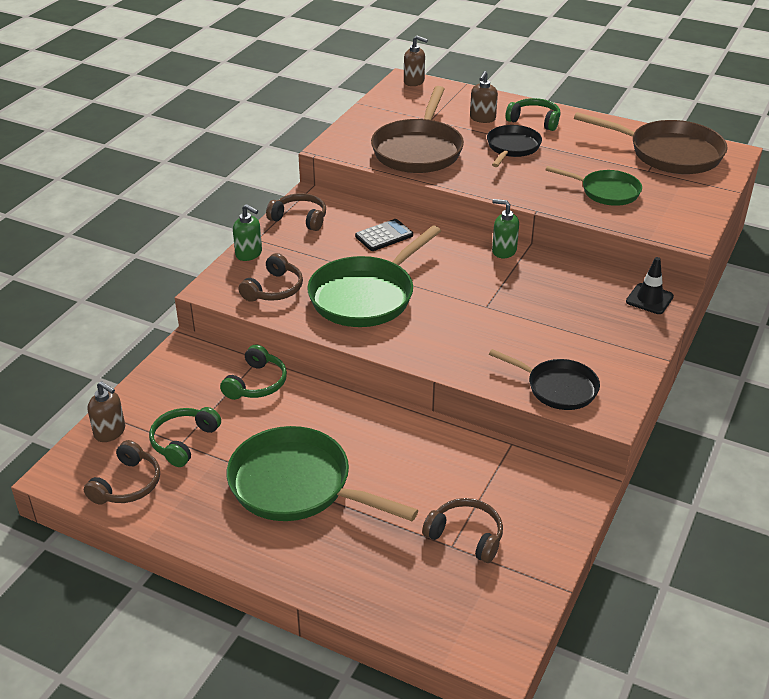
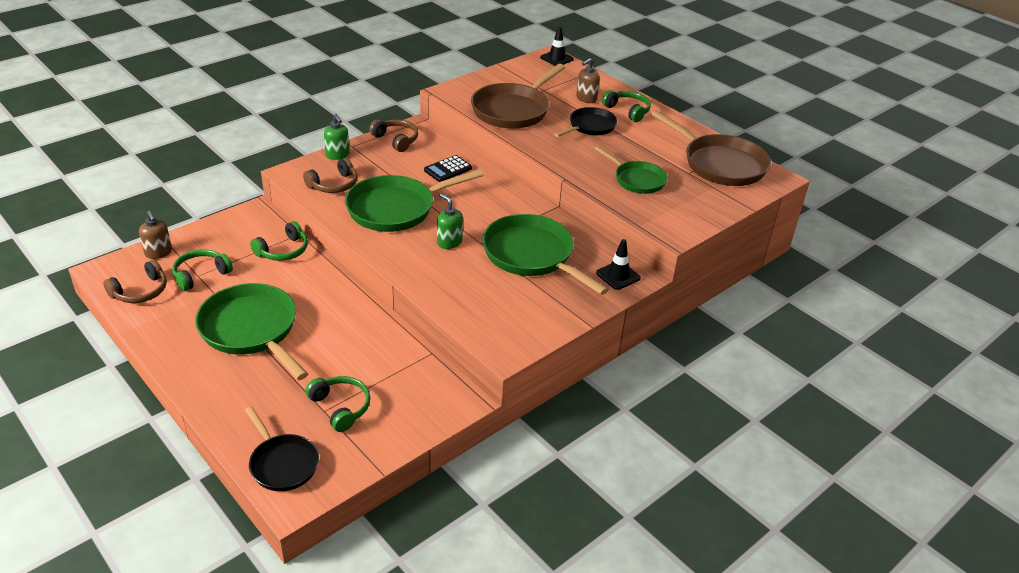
camera: 20 degrees right, 0 degrees up
black calculator [355,219,413,251] -> black calculator turned 150 degrees clockwise [424,155,472,182]
brown soap dispenser [404,36,428,86] -> black traffic cone [540,27,574,66]
brown headphones [422,498,503,563] -> green headphones [305,376,370,432]
black pan [489,349,600,410] -> black pan moved to [245,407,319,491]
green soap dispenser [492,199,519,258] -> green soap dispenser moved to [437,193,463,249]
none -> green pan [482,214,609,295]

